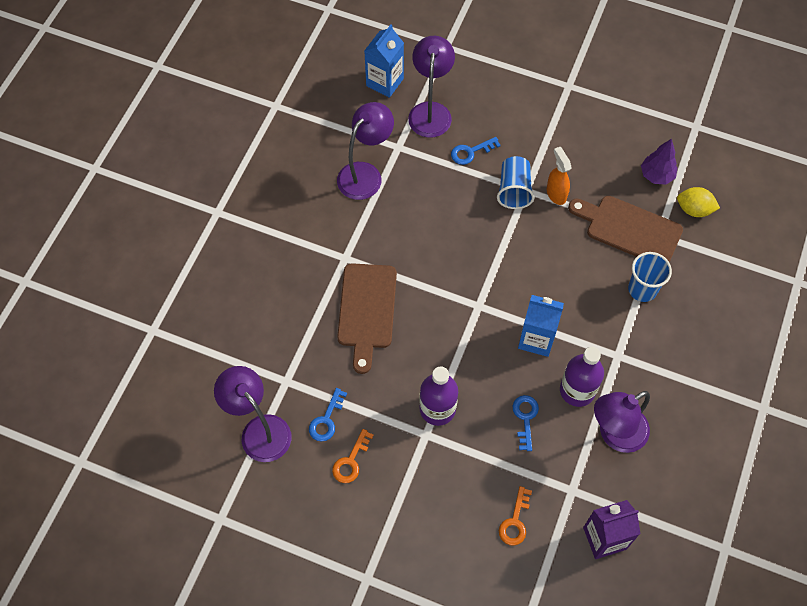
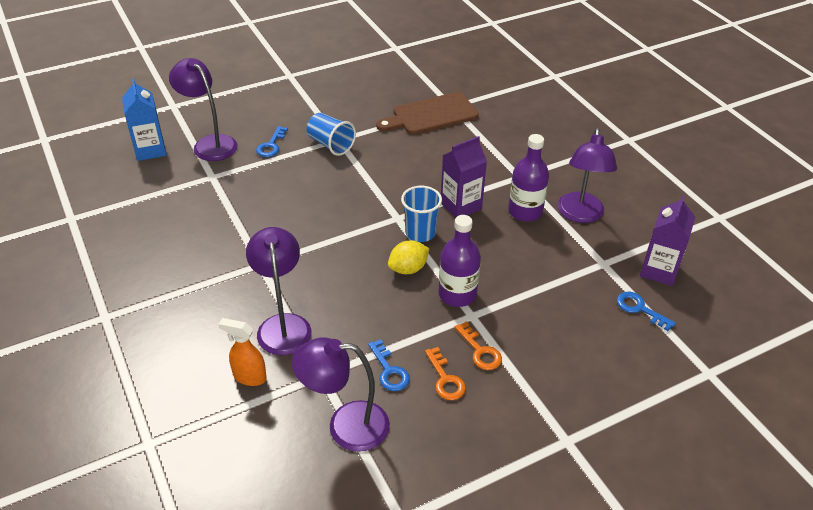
camera: 50 degrees left, 20 degrees down
purple lamp [337,102,394,200] -> purple lamp moved to [246,227,312,356]
brown cutting board [337,263,397,374] -> none
orange key [499,486,532,546] -> orange key moved to [455,322,502,370]
blue key [513,395,539,451] -> blue key moved to [617,292,676,331]
blue carton [518,295,564,357] -> purple carton [441,136,487,218]
orange spray bottle [547,147,572,205] -> orange spray bottle moved to [218,318,267,386]
blue cup [628,252,672,302] -> blue cup moved to [401,186,442,242]
purple tree [641,139,678,185] -> none
yellow lemon [677,187,720,217] -> yellow lemon moved to [388,241,430,274]

